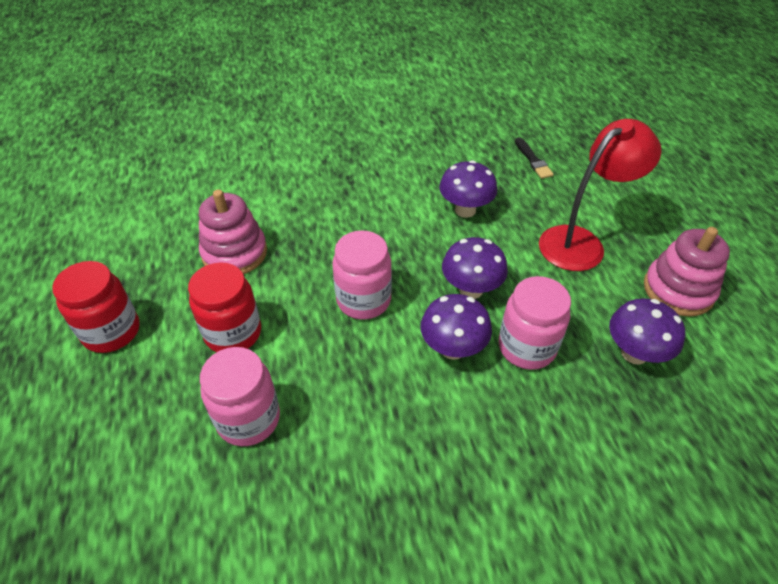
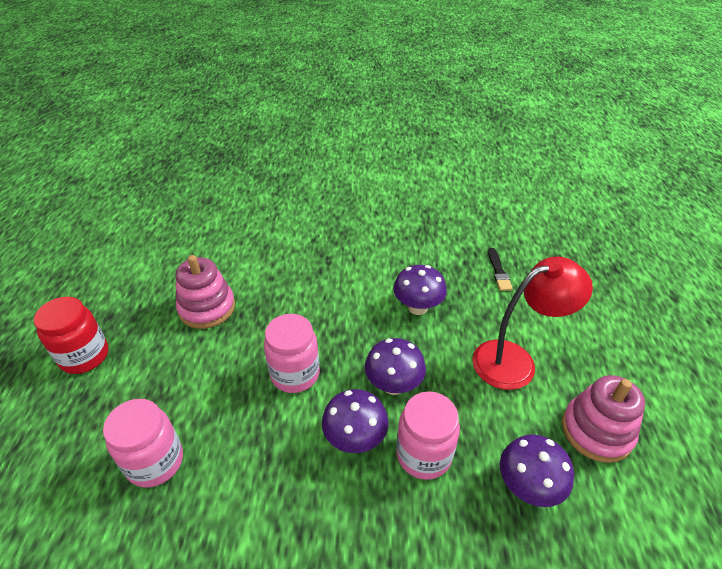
camera: 15 degrees right, 5 degrees down
red jar [188,262,261,353] -> none

